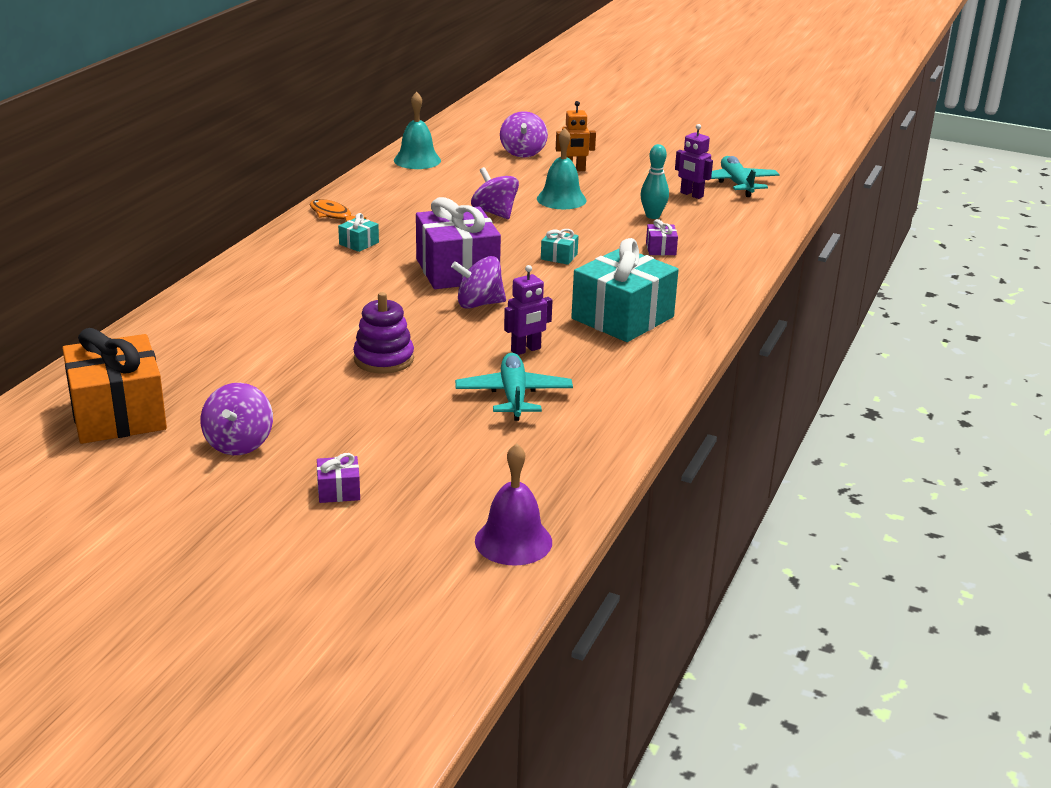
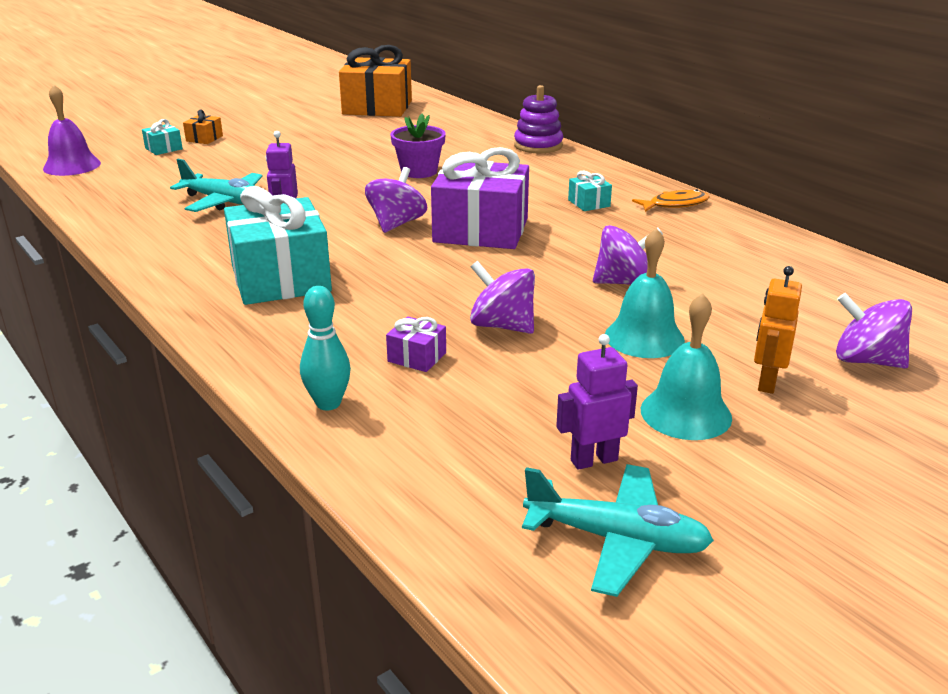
camera: 120 degrees right, 0 degrees up
purple spinning top [201,383,273,455] -> purple spinning top moved to [470,261,535,334]
purple gift [317,453,360,503] -> orange gift [183,110,223,144]
purple stacking toy [353,292,414,374] -> purple stacking toy moved to [514,85,563,153]
turquoise bell [394,92,441,169] -> turquoise bell moved to [641,293,732,440]
turquoise gift [541,229,579,265] -> turquoise gift moved to [142,119,183,155]
turquoise bowling pin [640,144,669,219] -> turquoise bowling pin moved to [300,286,351,410]
none -> purple flower pot [390,114,446,178]

